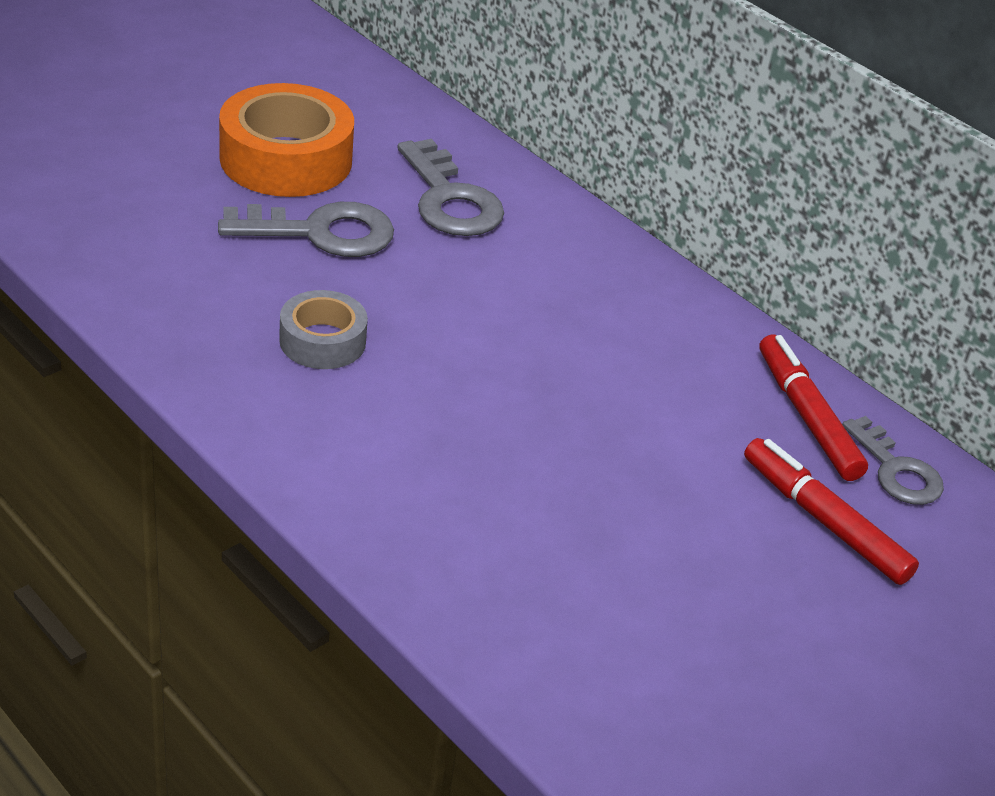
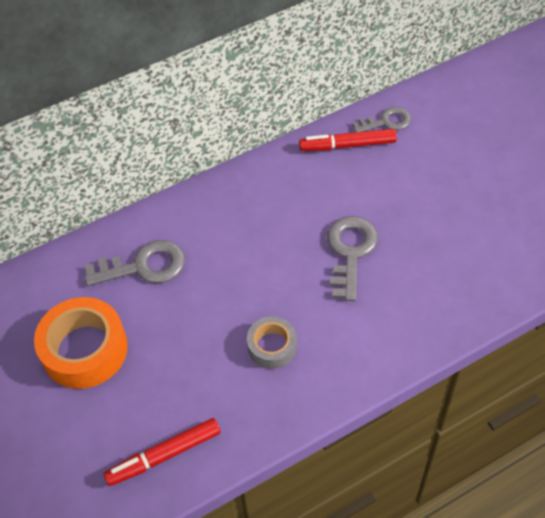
camera: 70 degrees left, 15 degrees up
grey key [218,202,394,257] -> grey key moved to [327,216,378,301]
red marker [744,438,919,585] -> red marker moved to [104,418,221,486]

